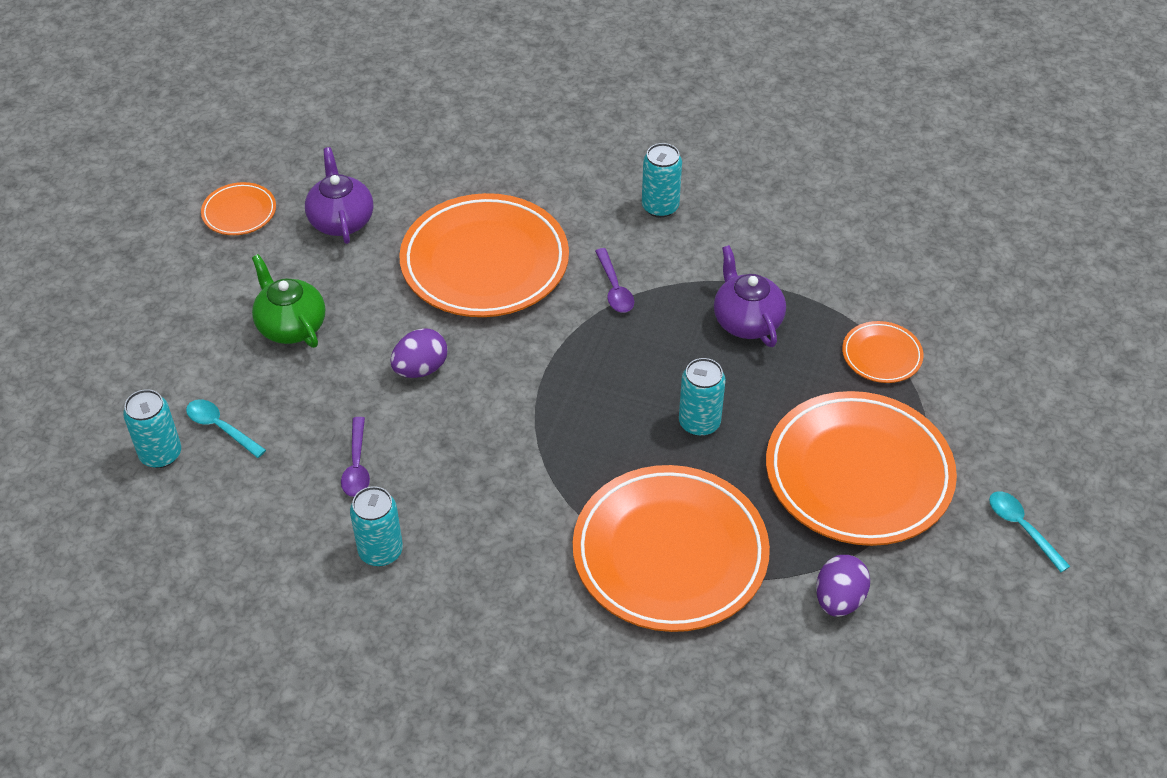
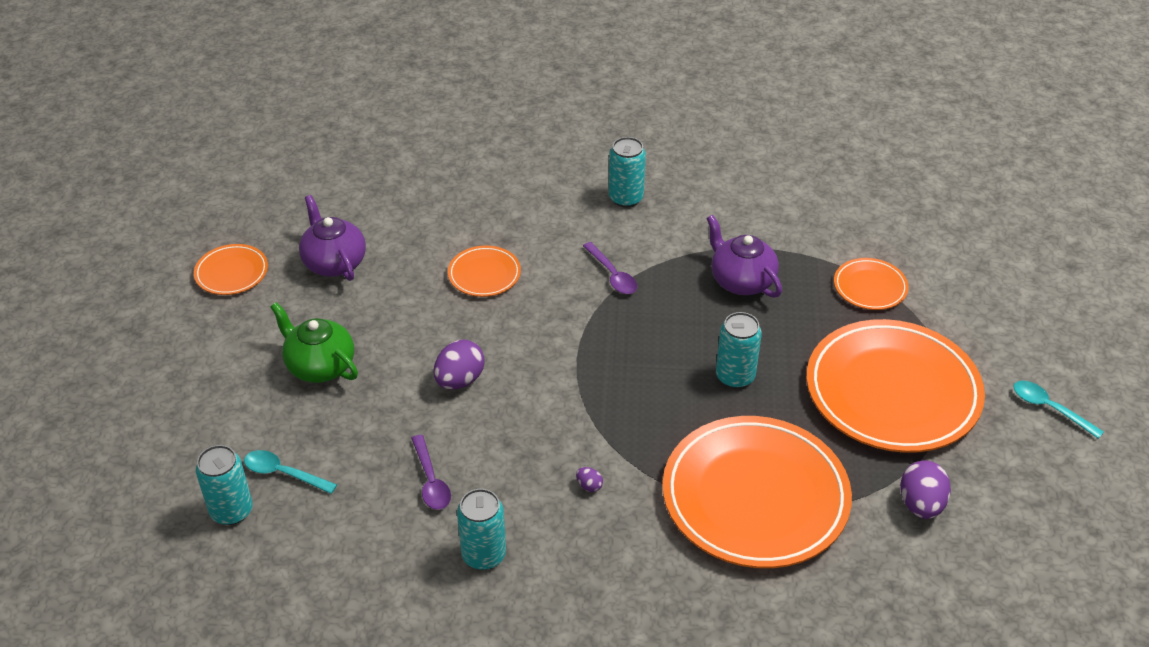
camera: 15 degrees left, 5 degrees down
orange plate [399,193,569,317] -> orange plate [448,245,521,297], size x0.45
none -> purple egg [576,467,603,492]

